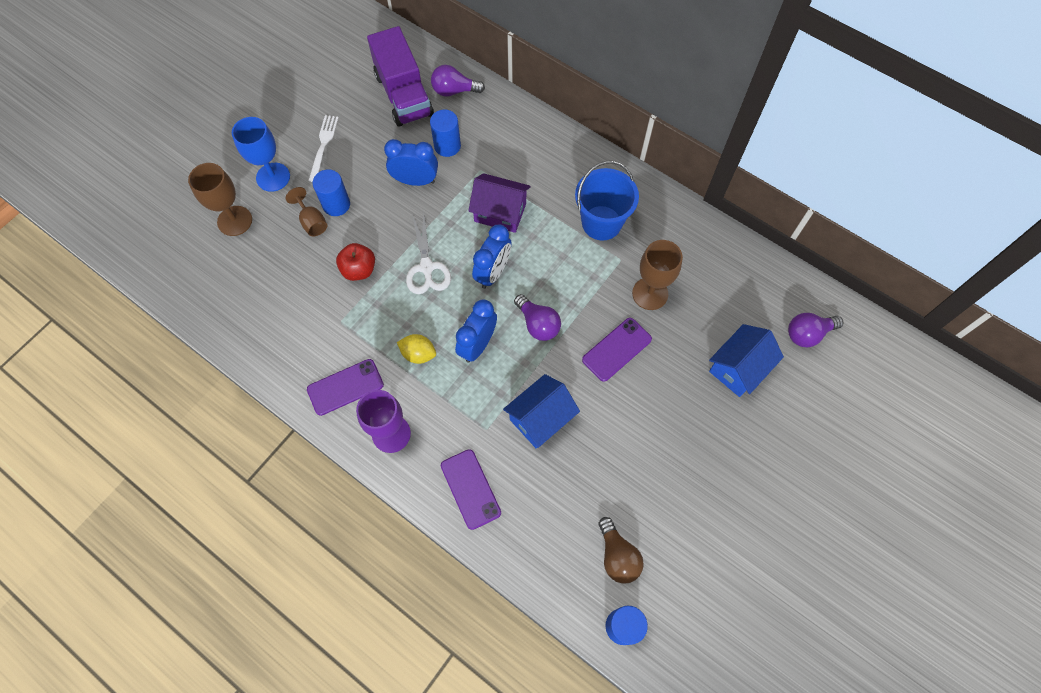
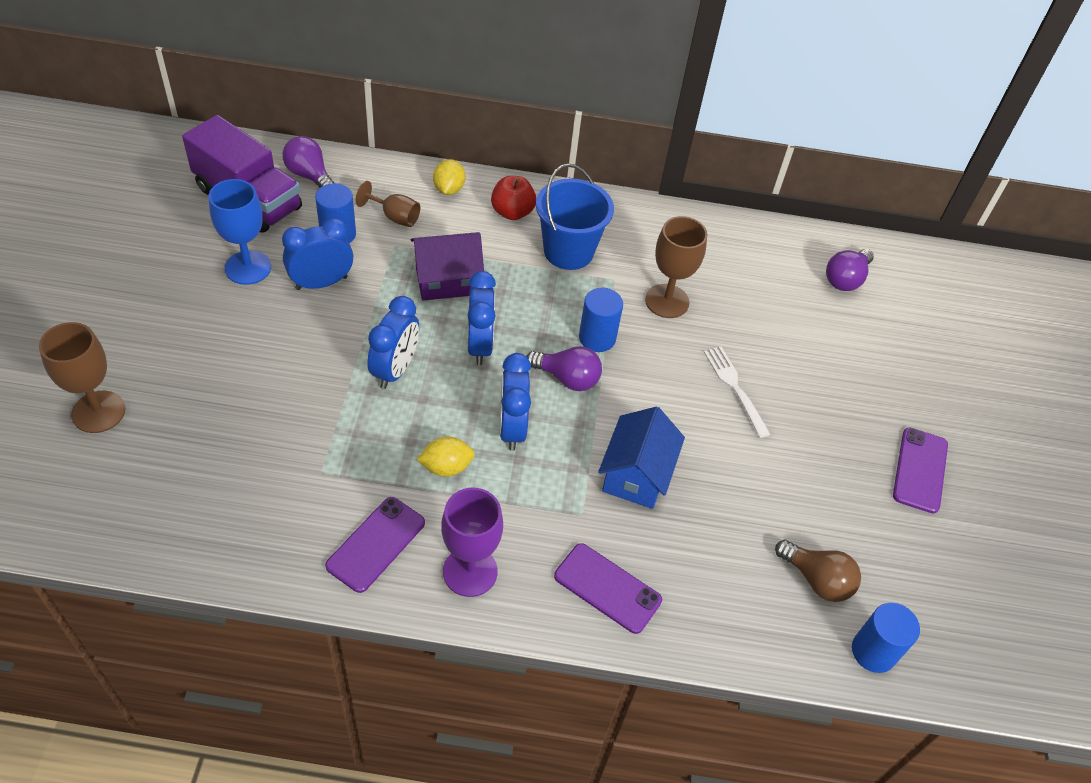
camera: 35 degrees left, 15 degrees down
blue goblet [232,117,290,192] -> blue goblet moved to [209,179,271,285]
brown goblet [286,187,327,236] -> brown goblet moved to [356,181,420,227]
white fork [308,115,339,182] -> white fork moved to [704,347,771,438]
blue cylinder [313,169,350,216] -> blue cylinder moved to [579,288,623,352]
red apple [336,243,375,281] -> red apple moved to [491,176,536,220]
white scissors [406,214,451,294] -> blue clock [367,296,419,389]
purple light bulb [431,65,485,97] -> purple light bulb turned 75 degrees clockwise [283,136,334,188]
purple phone [582,318,652,382] -> purple phone moved to [893,428,948,513]
blue house [709,324,784,397] -> none
none -> yellow lemon [433,159,465,195]

